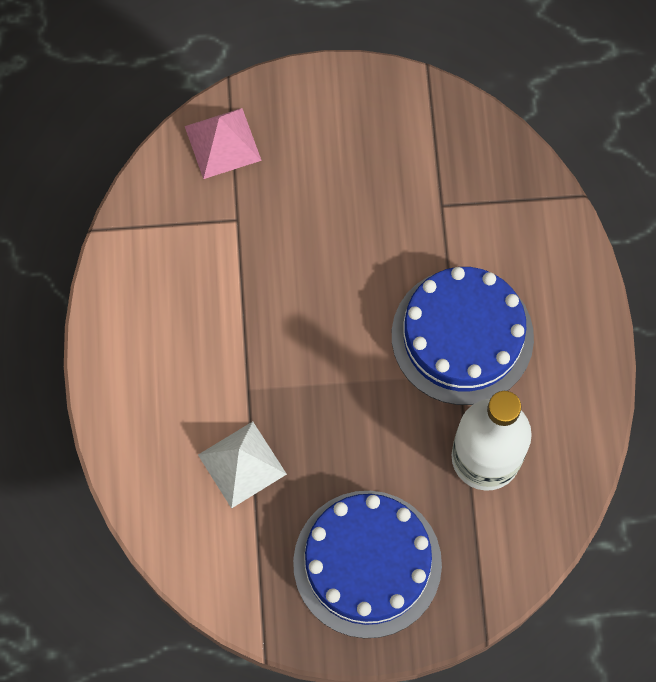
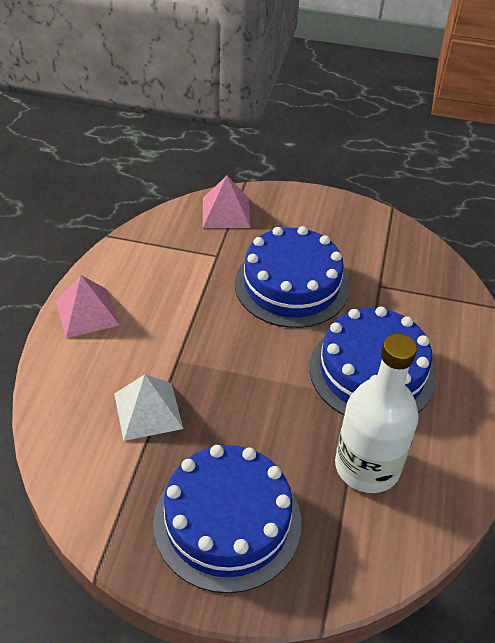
camera: 15 degrees right, 25 degrees down
none -> pink pyramid [55,275,120,338]
none -> blue cake [235,226,349,328]

